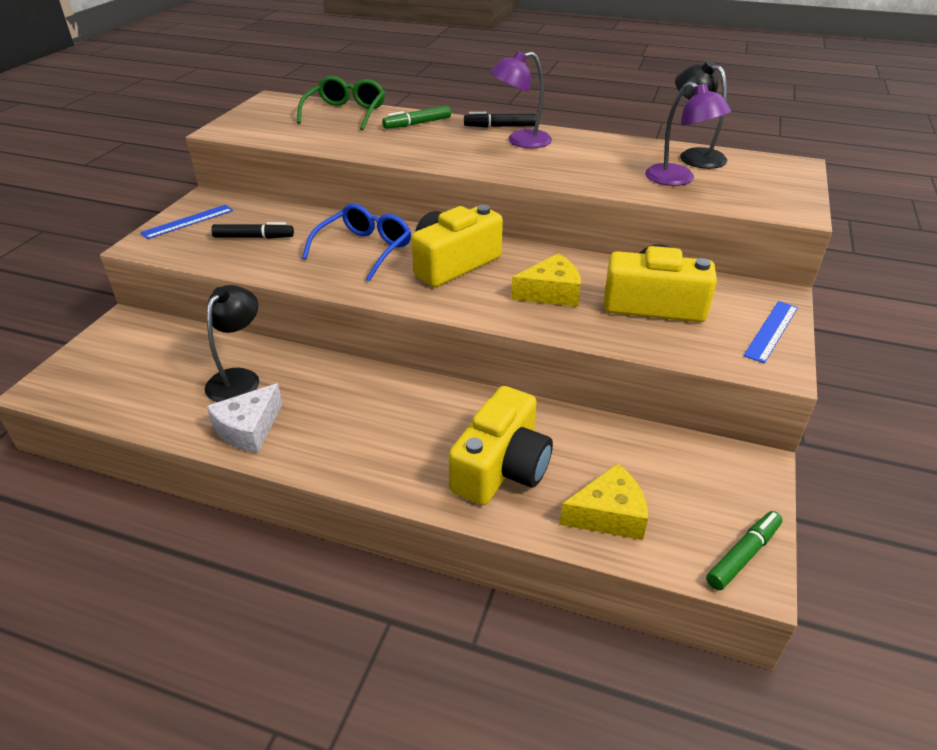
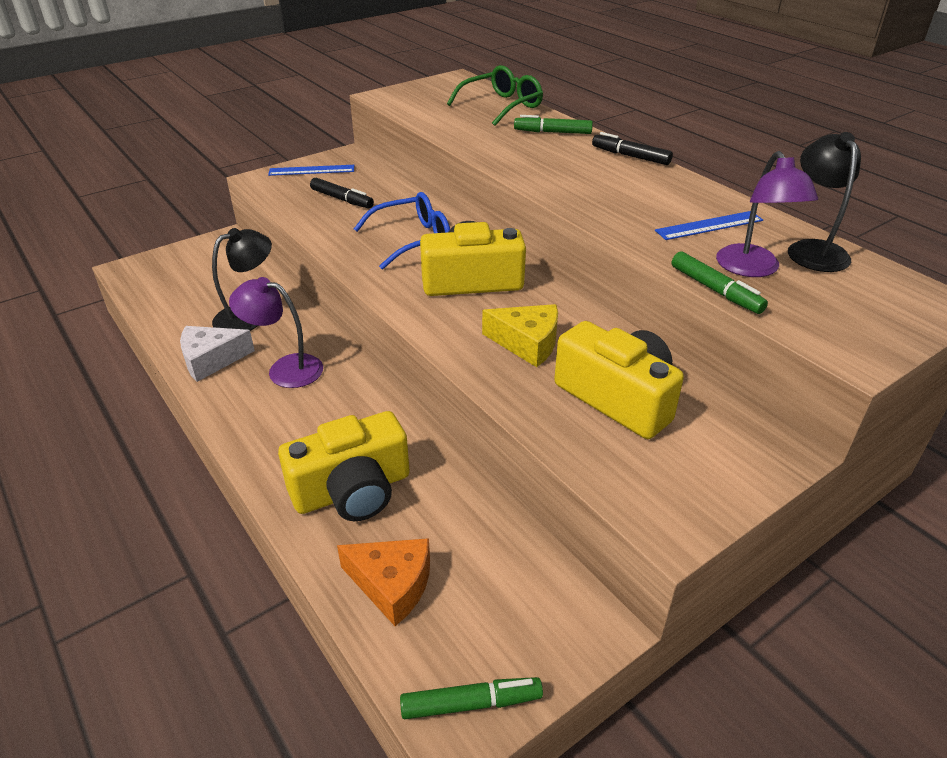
camera: 35 degrees right, 0 degrees up
purple lamp [490,51,552,148] -> purple lamp moved to [229,277,323,388]
yellow cheese [559,463,648,540] -> orange cheese [337,538,430,626]
blue ruler [743,301,798,363] -> blue ruler moved to [655,211,763,240]
none -> green marker [672,251,768,314]

